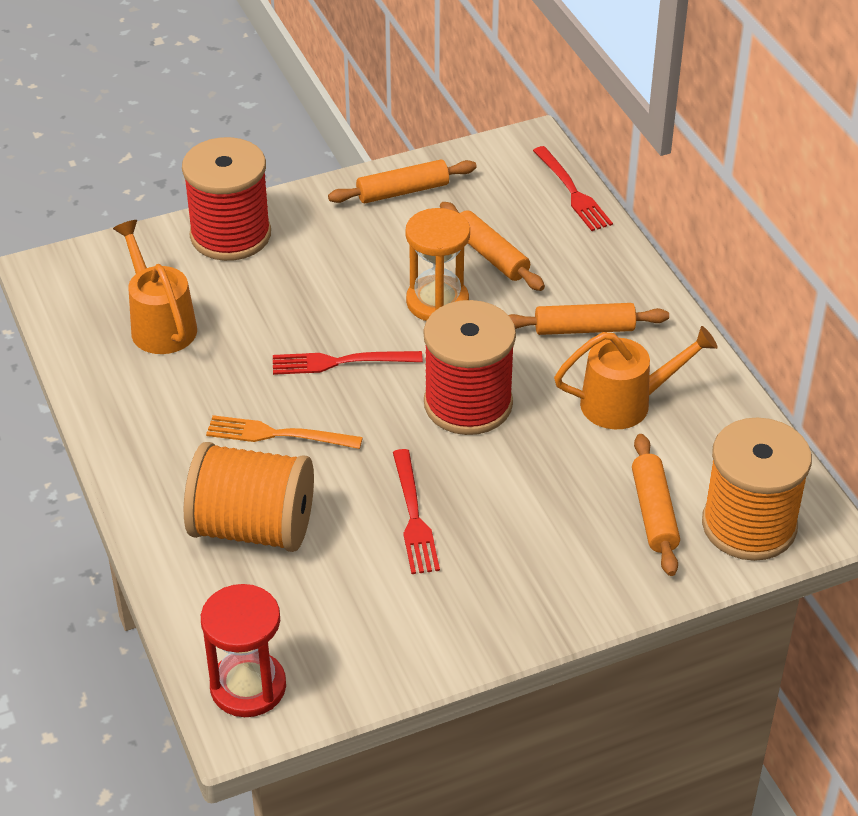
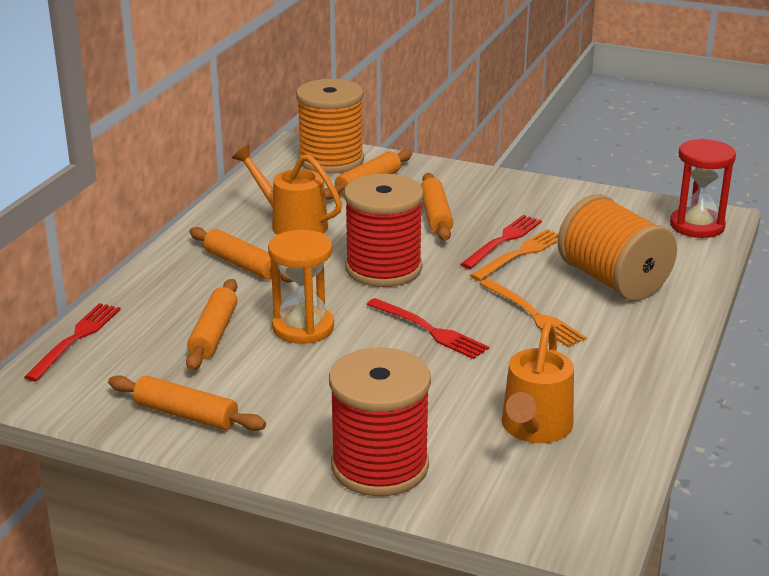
camera: 135 degrees left, 15 degrees down
none -> orange rolling pin [421,173,453,241]
none -> orange fork [470,229,558,281]

